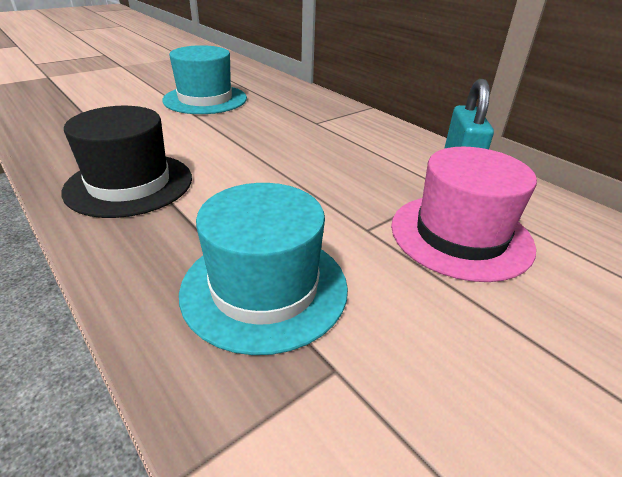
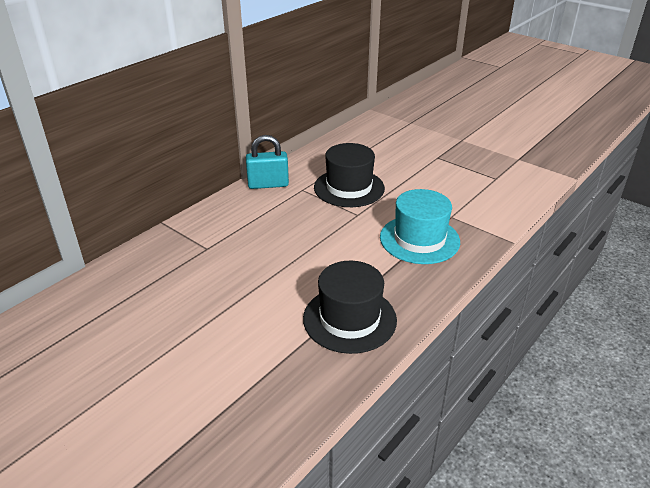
camera: 100 degrees left, 0 degrees up
turquoise hat [162,45,247,114] -> none
pink hat [391,147,537,282] -> black hat [314,143,385,207]

